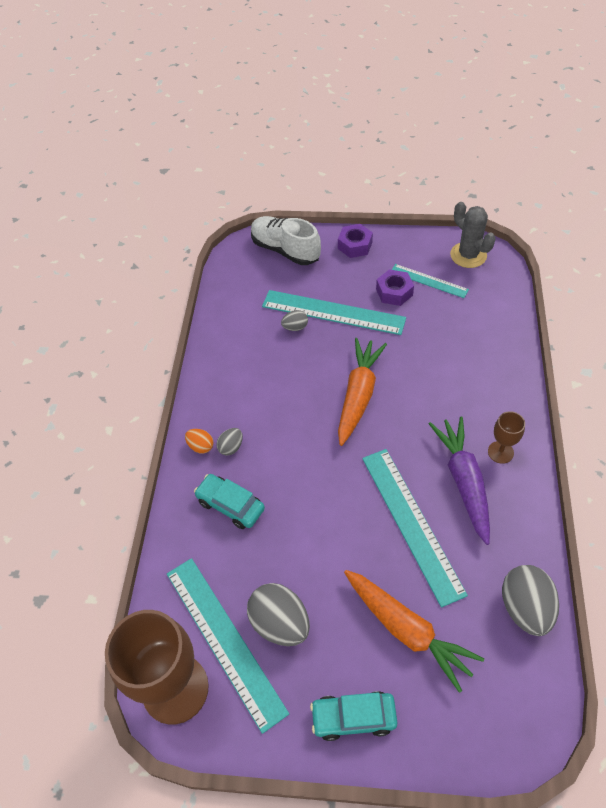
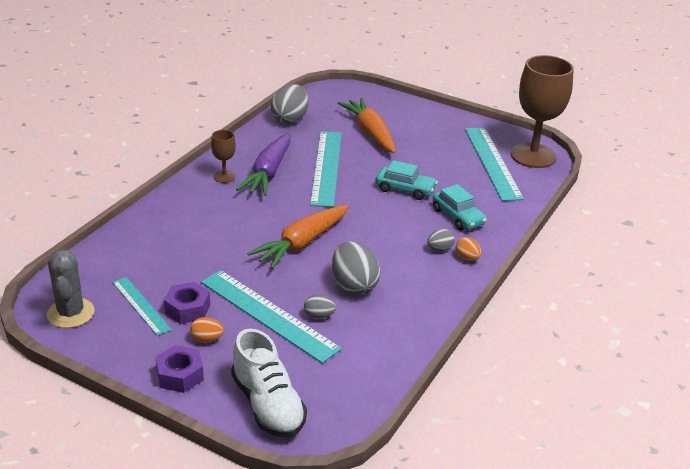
camera: 160 degrees left, 20 degrees down
grey egg [247,583,310,646] -> grey egg moved to [332,241,380,295]
turquoise car [310,691,398,741] -> turquoise car moved to [376,160,438,200]
none -> orange egg [190,317,224,342]

